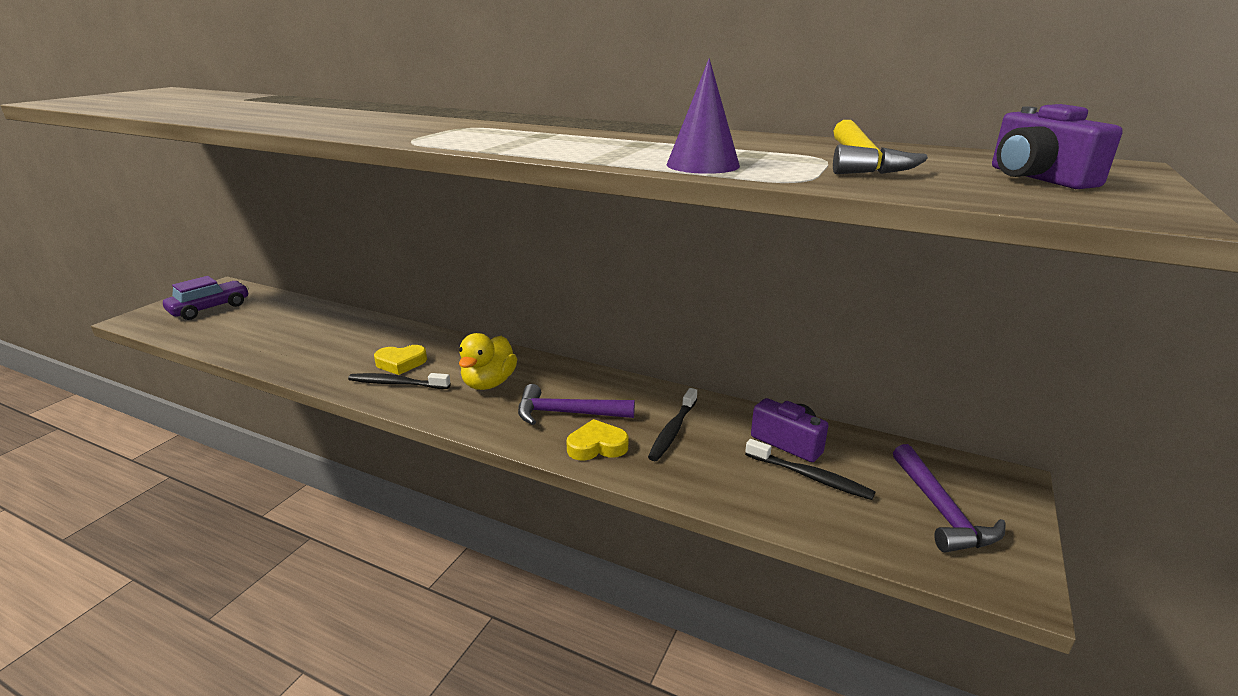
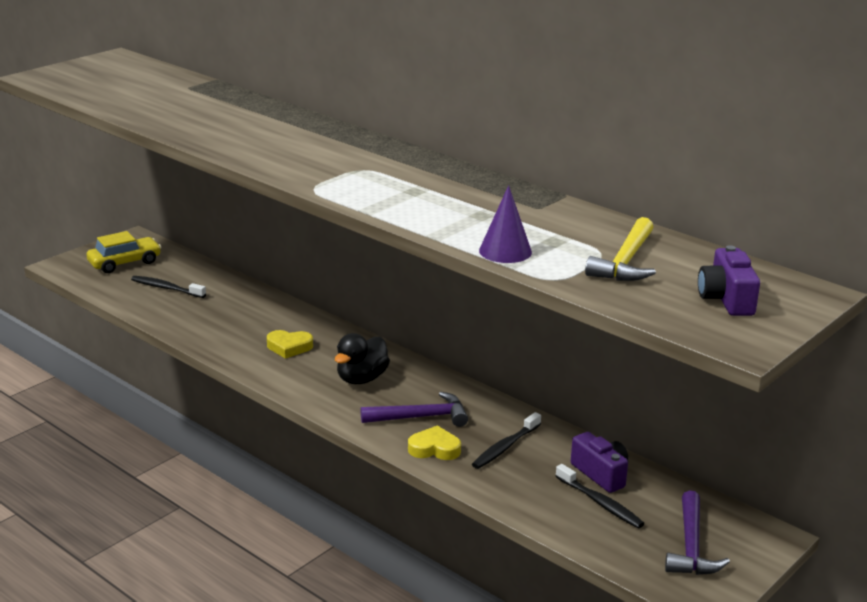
camera: 15 degrees right, 0 degrees up
purple car [163,276,249,320] -> yellow car [86,231,161,273]
black toothbrush [348,373,451,389] -> black toothbrush moved to [131,276,206,298]
yellow duck [459,333,517,390] -> black duck [335,333,390,384]
purple hammer [518,384,635,425] -> purple hammer turned 150 degrees clockwise [361,392,468,427]

